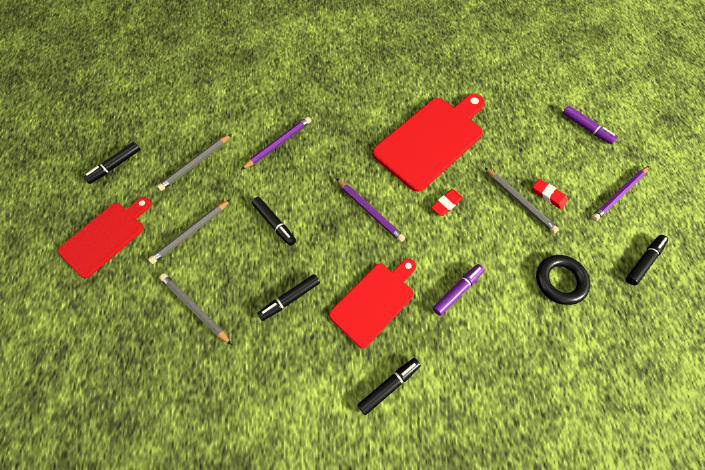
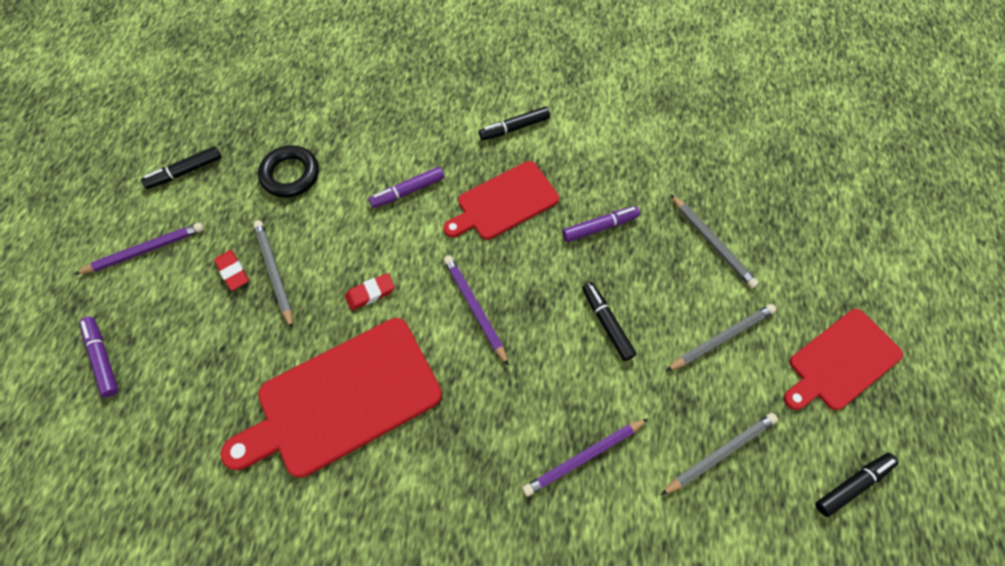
camera: 165 degrees left, 0 degrees up
black marker [257,274,320,321] -> purple marker [562,206,640,242]

